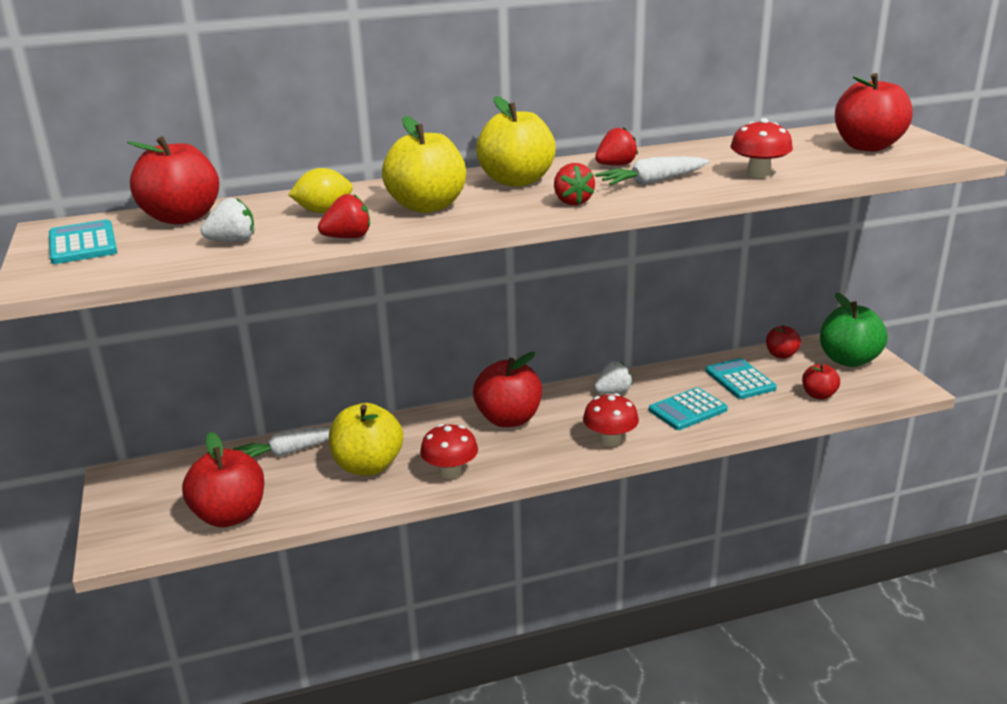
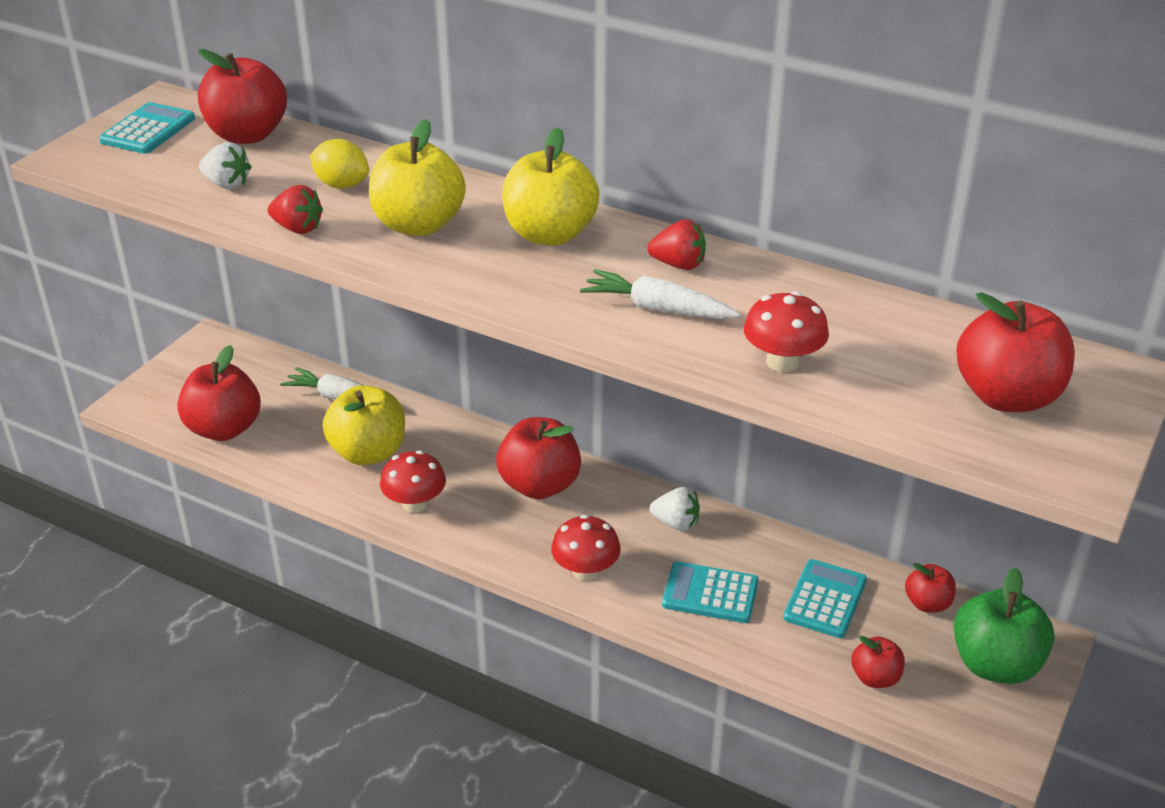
camera: 45 degrees right, 10 degrees up
red strawberry [554,163,595,206] -> none

